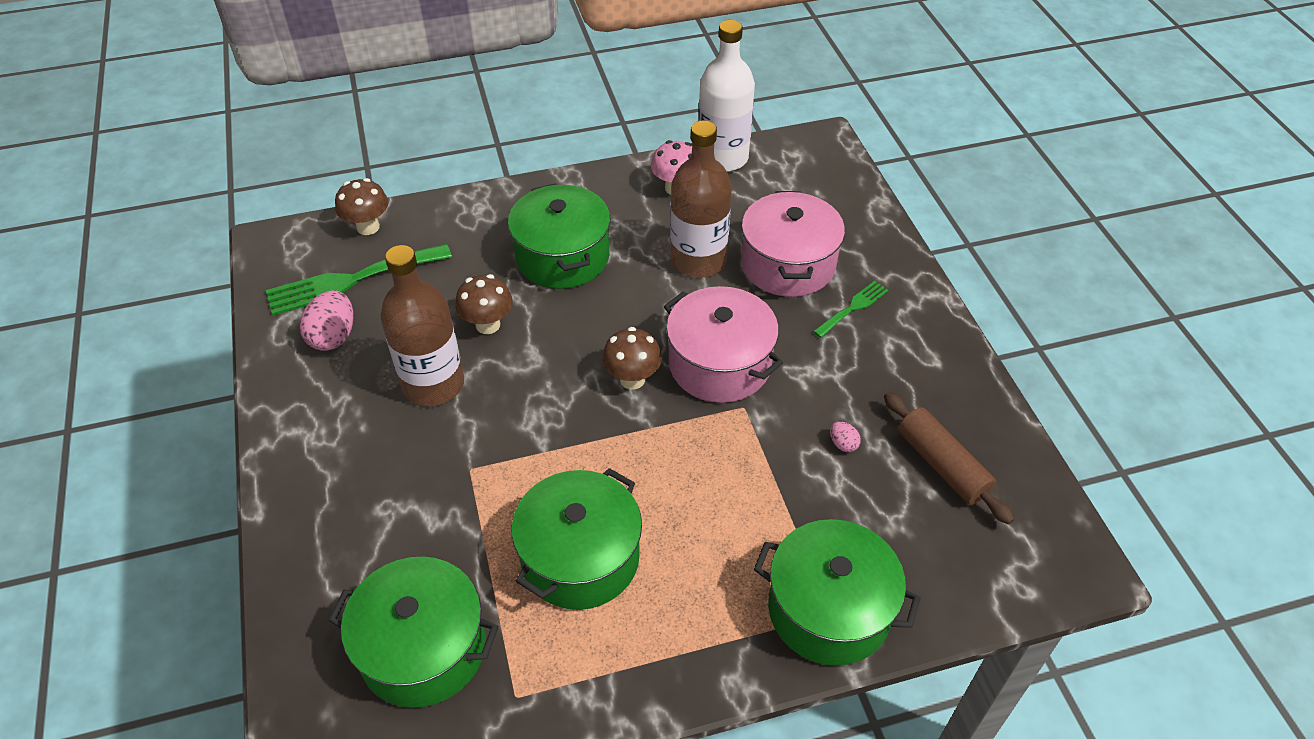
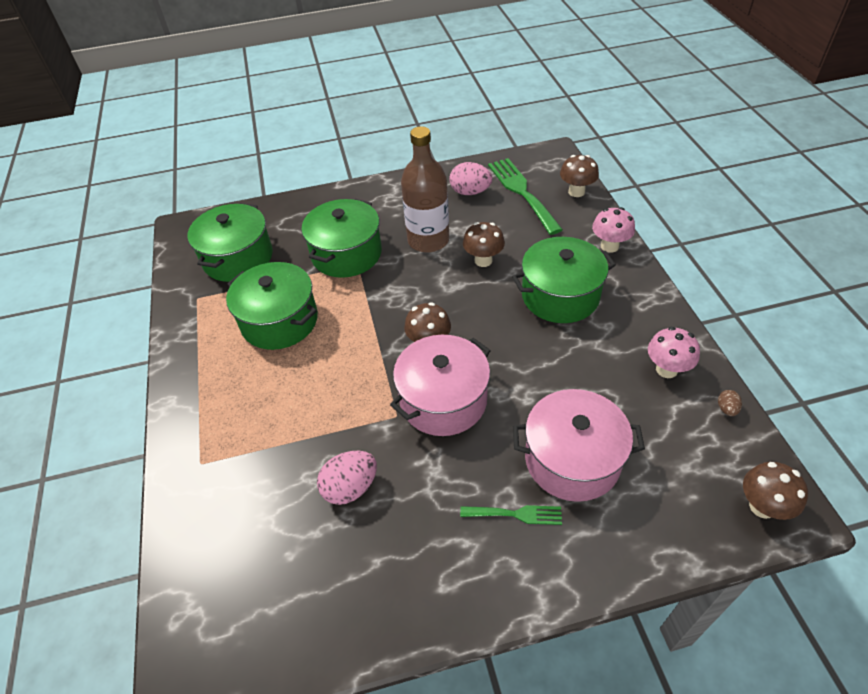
camera: 95 degrees right, 0 degrees up
brown bottle [670,120,732,278] -> none
white bottle [698,20,755,172] -> brown egg [718,390,742,416]
green pot [754,519,921,666] -> green pot moved to [302,199,382,278]
green fork [813,281,889,338] -> green fork turned 45 degrees counterclockwise [460,505,562,525]
pink egg [830,421,861,452] -> pink egg [317,451,377,505], size x2.04
brown rolling pin [884,392,1014,524] -> none
none -> pink mushroom [592,207,635,253]
none -> brown mushroom [743,462,808,520]

